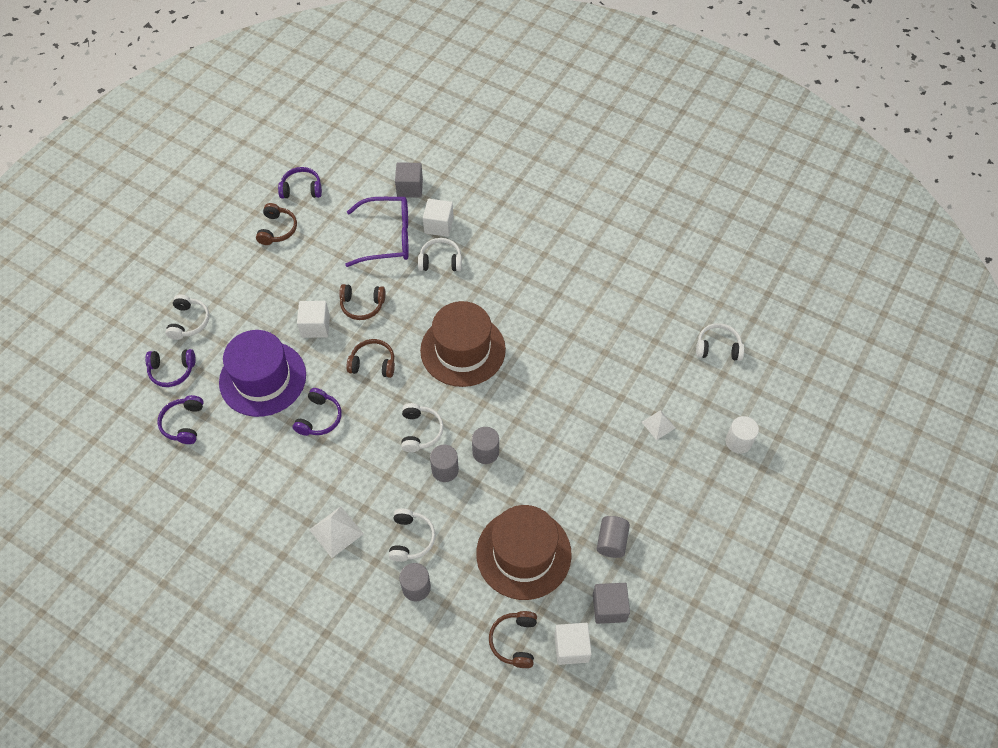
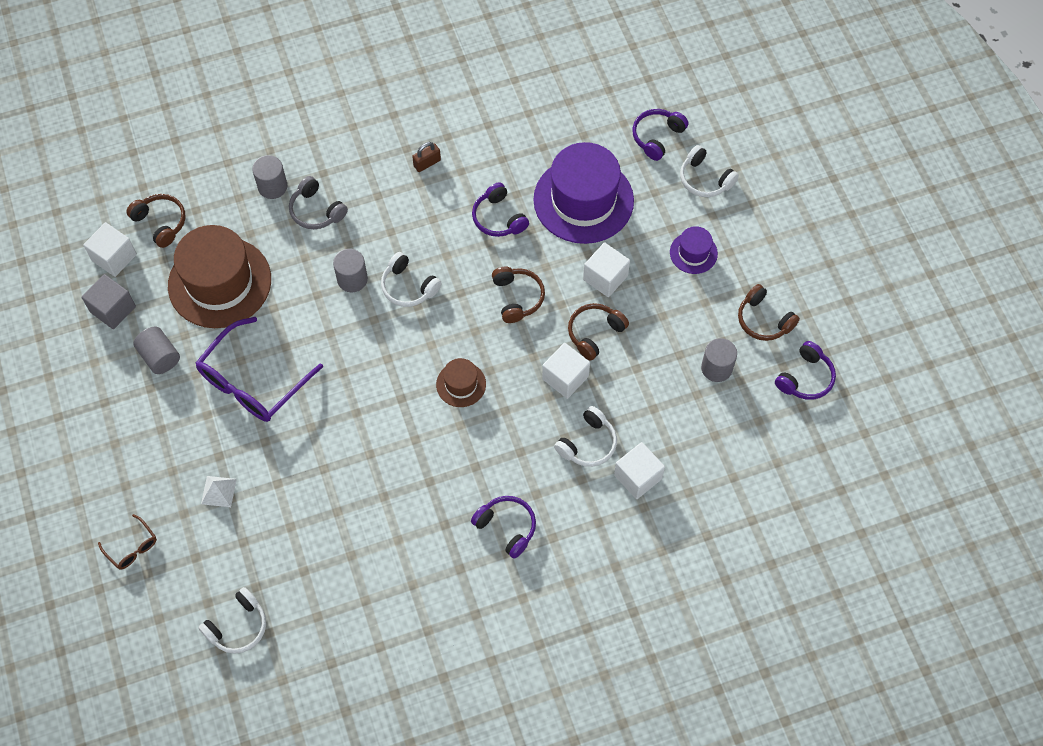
camera: 130 degrees right, 5 degrees up
purple headphones [157,395,204,444] -> purple headphones moved to [471,496,536,559]
white pyramid [309,506,364,558] -> none
purple glasses [345,197,409,267] -> purple glasses moved to [196,317,323,422]
brown headphones [346,339,395,378] -> brown headphones turned 60 degrees counterclockwise [492,267,545,323]
white headphones [389,509,435,562] -> grey headphones [289,176,348,229]
grey cube [395,162,423,198] -> none
brown hat [420,301,506,387] -> brown hat [436,358,486,407], size x0.47
grey cylinder [472,427,499,464] -> grey cylinder moved to [701,338,737,382]
white cylinder [726,416,759,454] -> brown glasses [98,514,157,570]
none -> brown padlock [412,142,441,172]
none -> white cube [542,343,590,399]
none -> purple hat [670,226,718,274]

